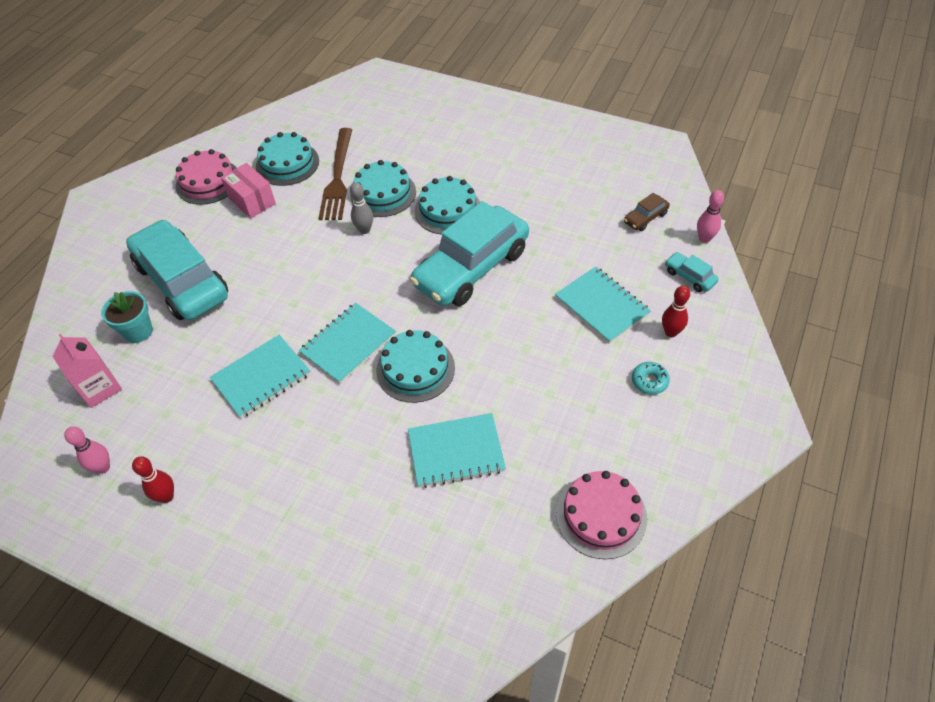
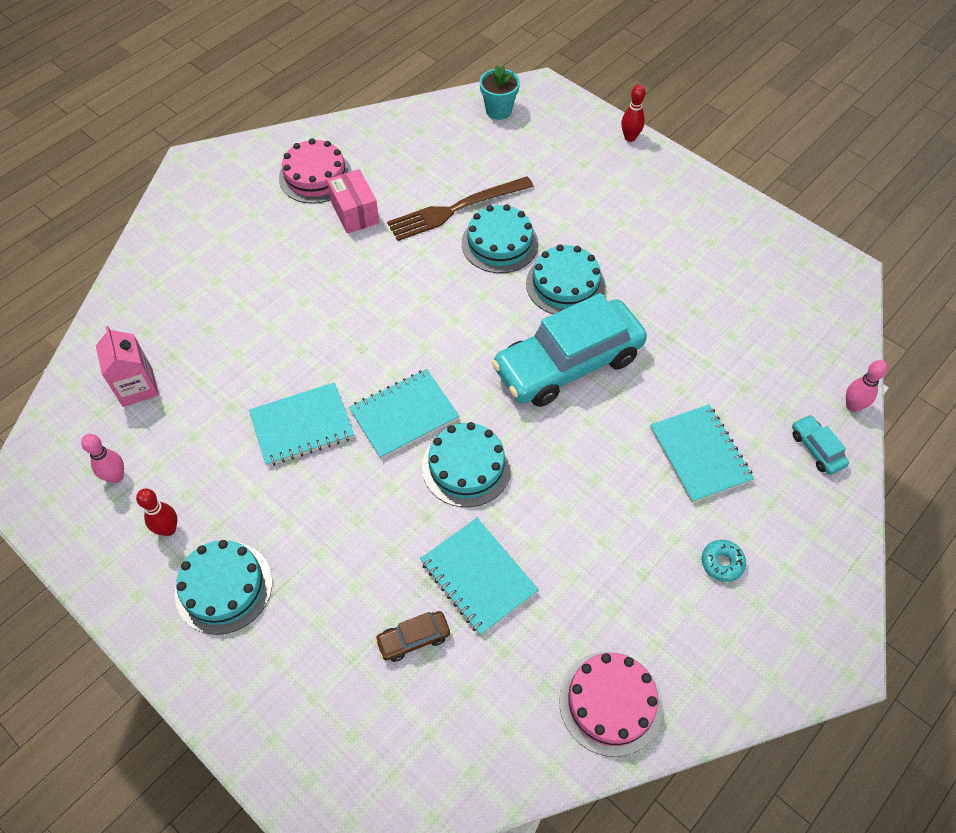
camera: 15 degrees right, 5 degrees up
turquoise flower pot [101,291,153,343] -> turquoise flower pot moved to [479,65,520,120]
turquoise car [126,220,228,320] -> none
turquoise cake [256,132,319,186] -> turquoise cake moved to [175,540,272,635]
brown fork [318,128,352,220] -> brown fork turned 45 degrees clockwise [387,176,534,241]
grey bowling pin [350,183,373,234] -> none
turquoise notebook [408,413,506,488] -> turquoise notebook turned 45 degrees clockwise [420,518,539,635]
brown car [624,193,670,231] -> brown car moved to [375,611,450,662]
red bowling pin [662,286,690,337] -> red bowling pin moved to [621,85,646,142]

